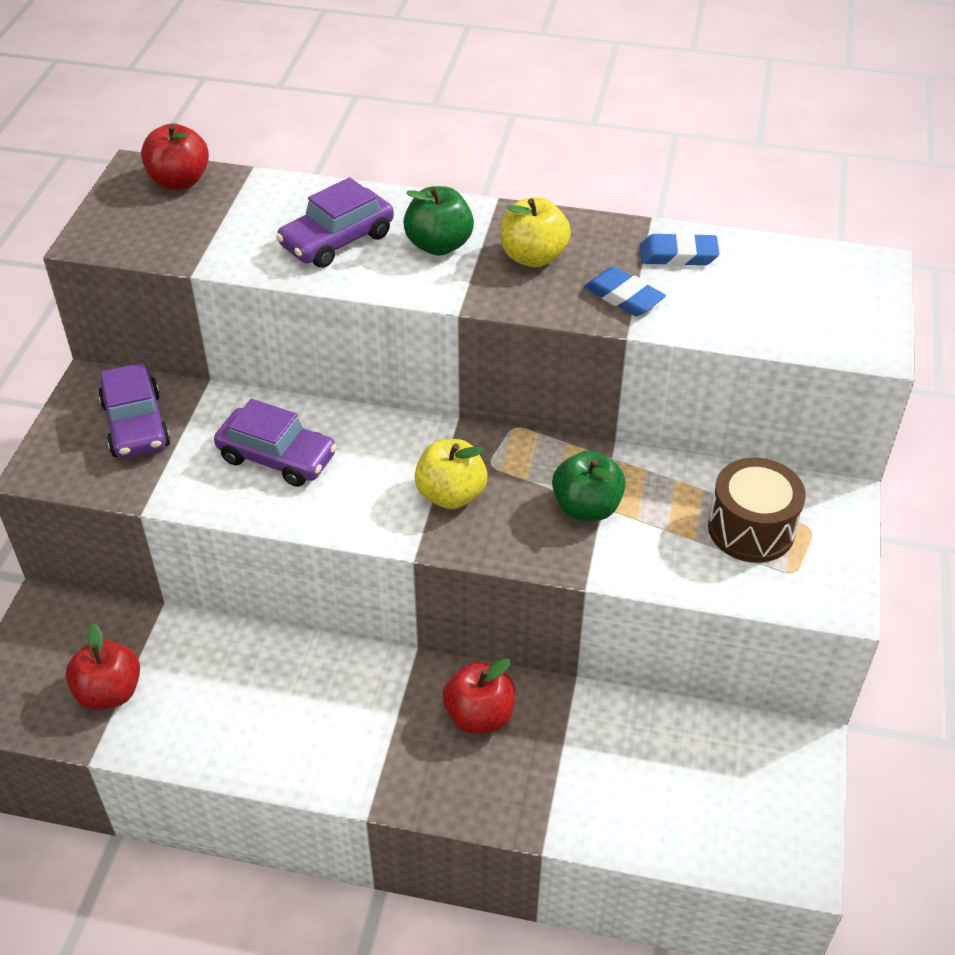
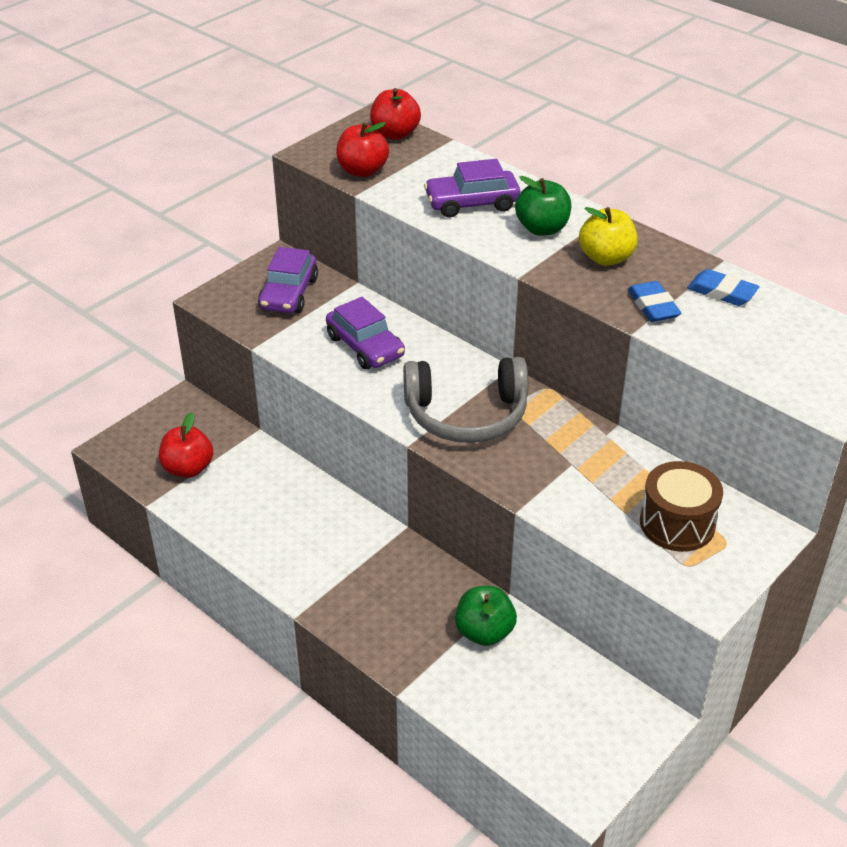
camera: 30 degrees right, 5 degrees down
yellow apple [414,439,487,509] -> grey headphones [403,357,528,443]
red apple [443,658,515,734] -> red apple moved to [336,122,389,177]
green apple [552,450,626,521] -> green apple moved to [455,586,517,646]

